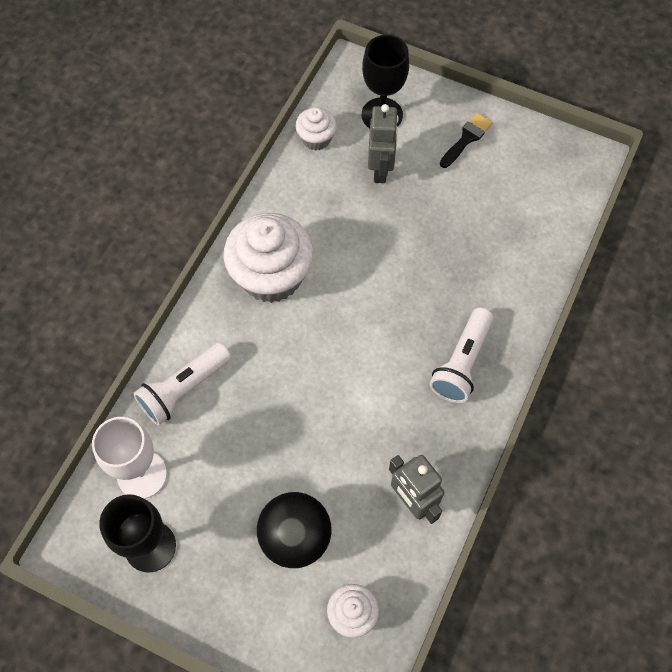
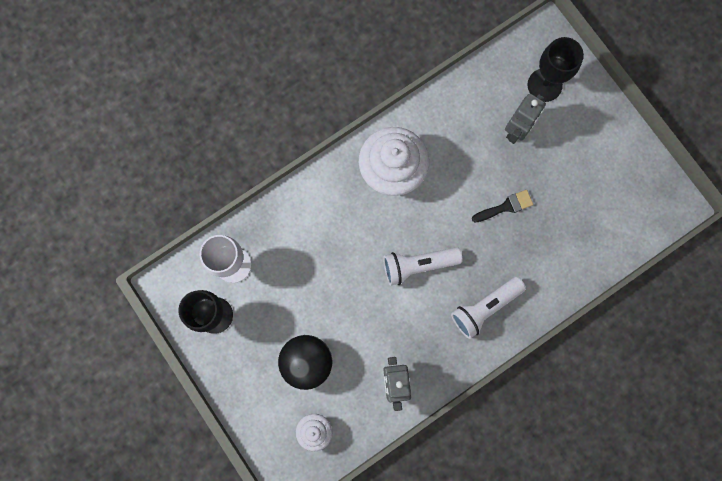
camera: 30 degrees right, 15 degrees up
white flashlight [133,342,231,425] -> white flashlight moved to [383,247,463,286]
white cupcake [295,107,337,151] -> none
black brush [440,113,493,168] -> black brush moved to [472,190,533,222]

